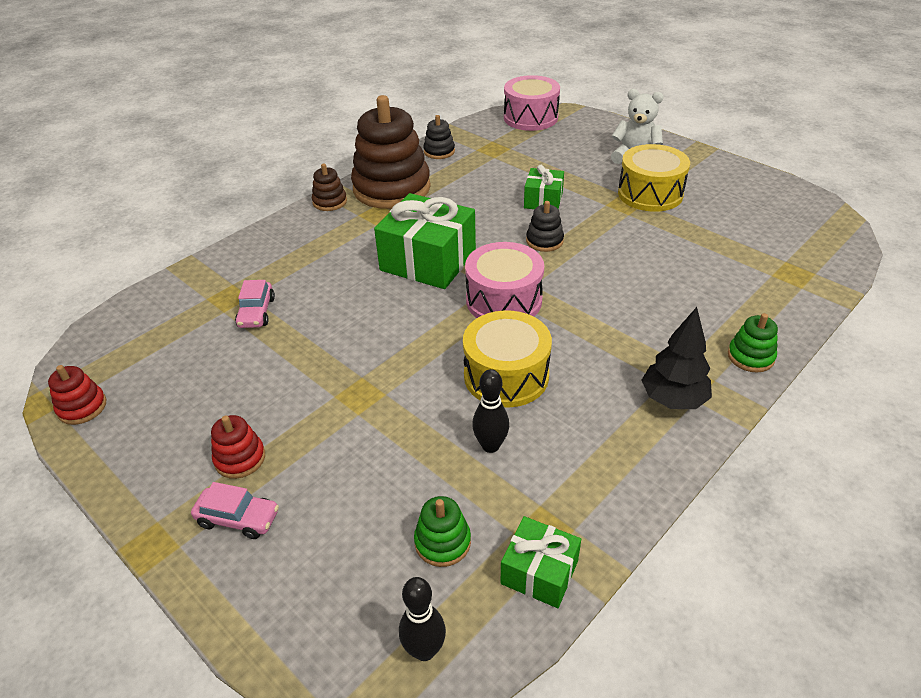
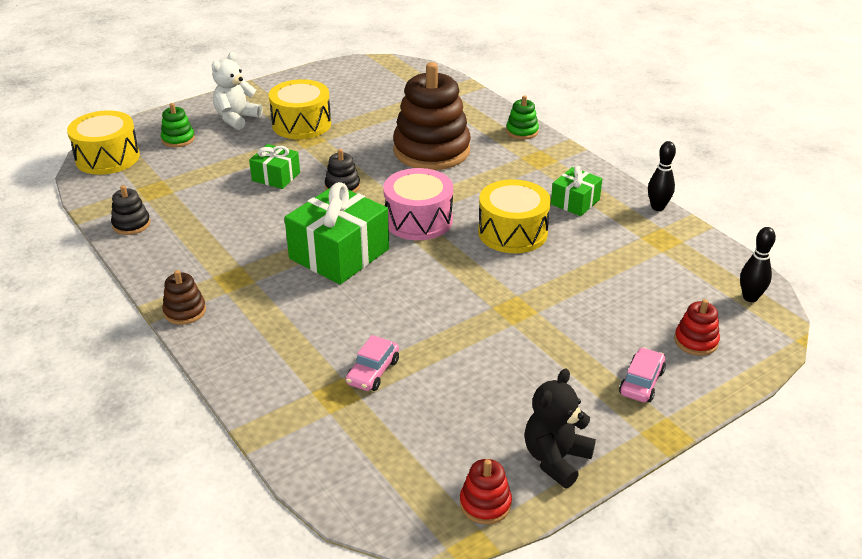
camera: 80 degrees left, 5 degrees down
red stacking toy [211,415,265,479] -> red stacking toy moved to [674,299,720,356]
pink car [235,280,275,328] -> pink car turned 105 degrees clockwise [346,335,399,391]
brown stacking toy [351,95,431,209] -> brown stacking toy moved to [393,62,471,170]
green stacking toy [414,496,471,567] -> green stacking toy moved to [161,103,195,147]
black bowling pin [472,369,509,453] -> black bowling pin moved to [648,141,676,211]
green gift [501,516,581,608] -> green gift moved to [551,166,602,216]
pink drum [504,75,560,131] -> yellow drum [67,110,140,175]
black tree [641,307,712,409] -> none
none -> black teddy bear [525,368,596,488]

